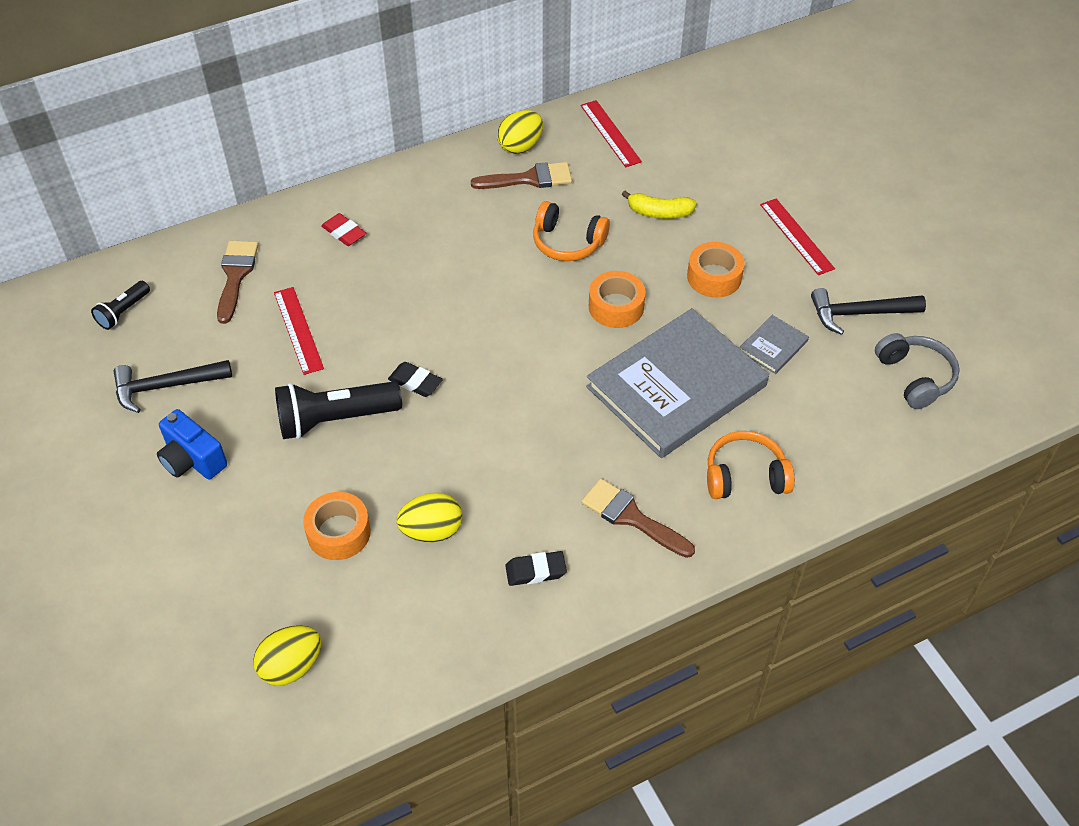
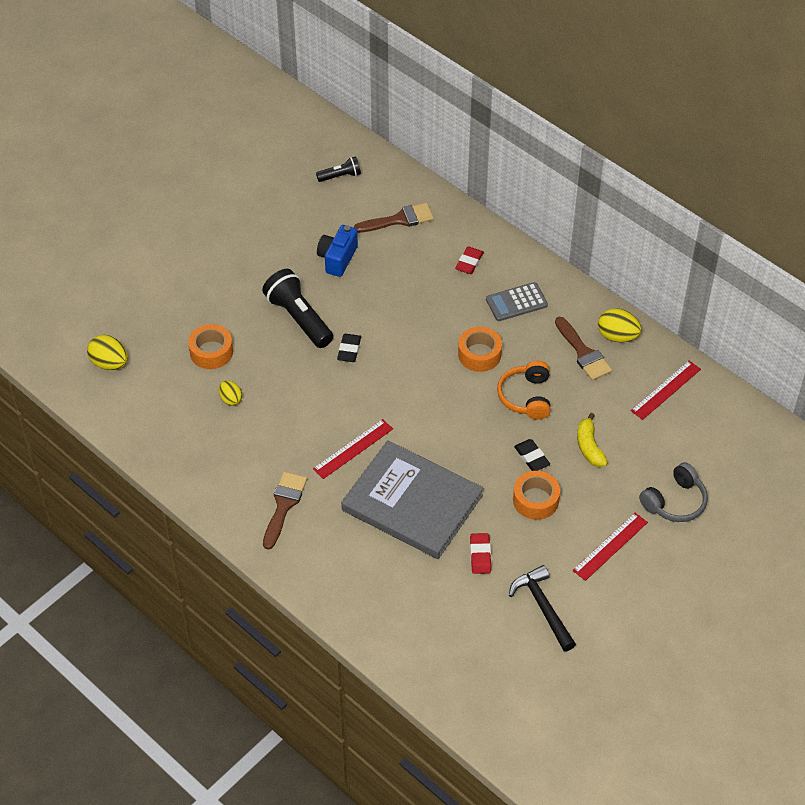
camera: 70 degrees right, 0 degrees up
black flashlight [91,281,150,330] -> black flashlight turned 150 degrees clockwise [316,156,361,182]
black hammer [113,360,232,413] -> none
blue camera [157,409,227,479] -> blue camera moved to [317,225,358,277]
red ruler [274,287,324,375] -> red ruler moved to [313,419,393,479]
yellow egg [396,492,462,542] -> yellow egg [219,380,242,406], size x0.63
black eraser [505,551,567,586] -> black eraser moved to [514,439,550,471]
orange tape [589,271,646,328] -> orange tape moved to [458,327,502,372]
orange headphones [707,431,795,499] -> none
grey book [740,315,809,374] -> red eraser [470,533,491,574]
grey headphones [875,333,960,409] -> grey headphones moved to [639,462,708,522]
none -> grey calculator [486,282,548,321]

